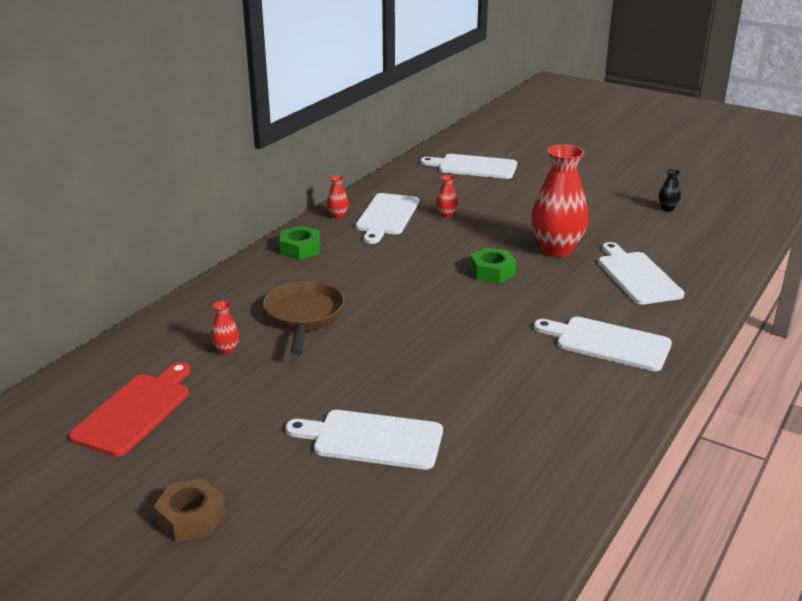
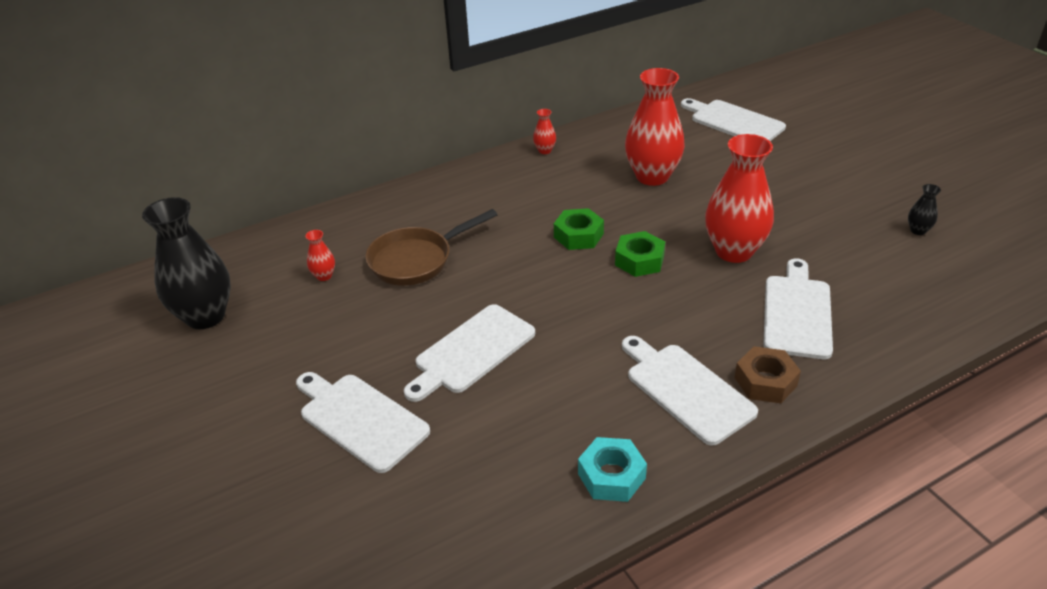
camera: 30 degrees right, 10 degrees up
red cutting board [69,362,190,457] -> black vase [142,197,231,329]
brown nut [153,478,225,542] -> brown nut moved to [734,346,801,403]
brown pan [263,281,344,355] -> brown pan turned 150 degrees counterclockwise [366,209,497,286]
green nut [279,226,320,260] -> green nut moved to [554,208,604,250]
white cutting board [355,193,419,244] -> white cutting board moved to [404,304,535,402]
red vase [436,175,458,218] -> red vase [625,68,685,186], size x2.39
none -> turquoise nut [578,437,647,502]

